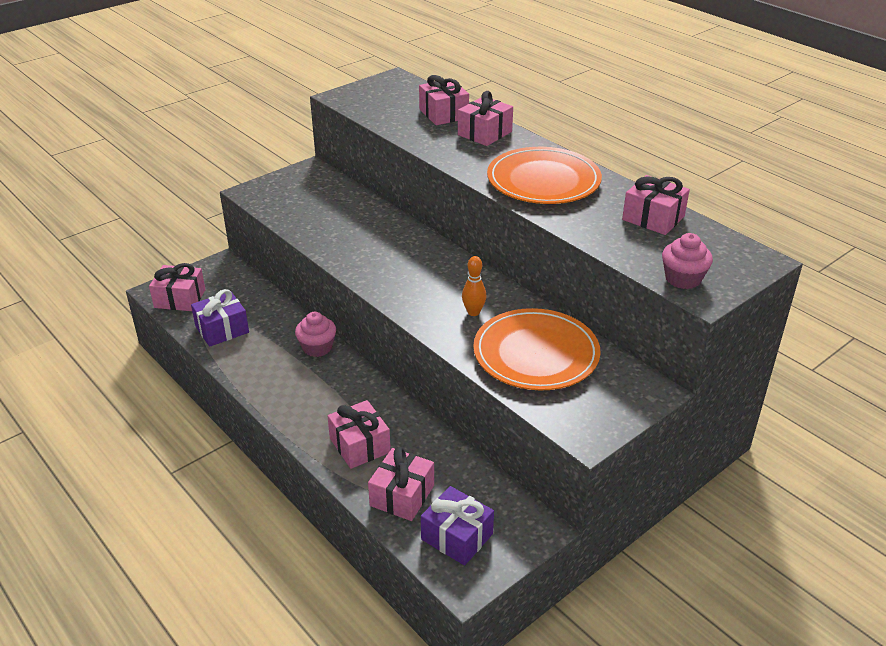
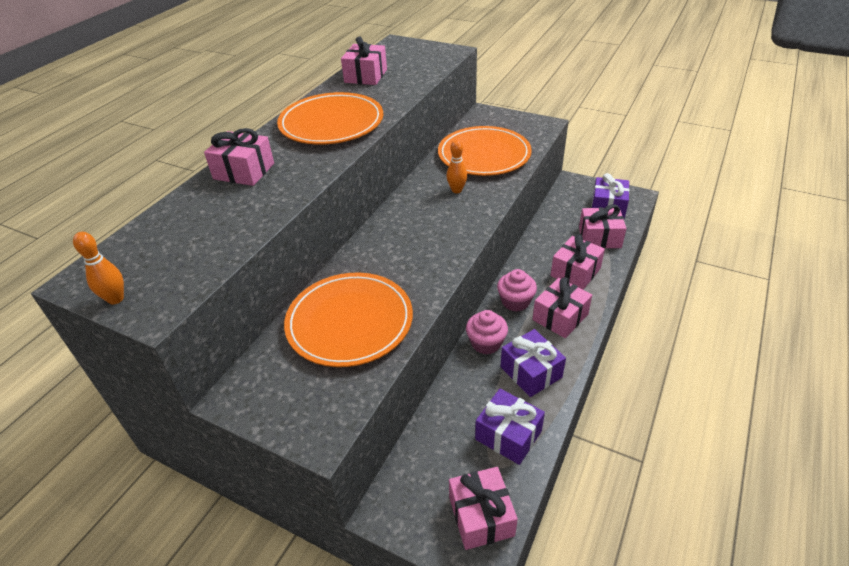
camera: 110 degrees left, 5 degrees up
pink gift [419,75,469,125] -> pink gift moved to [532,277,592,338]
pink cupcake [662,233,713,289] -> pink cupcake moved to [497,269,537,312]
none -> orange bowling pin [73,232,124,304]
none -> orange plate [284,273,413,367]
none -> purple gift [501,329,566,397]

